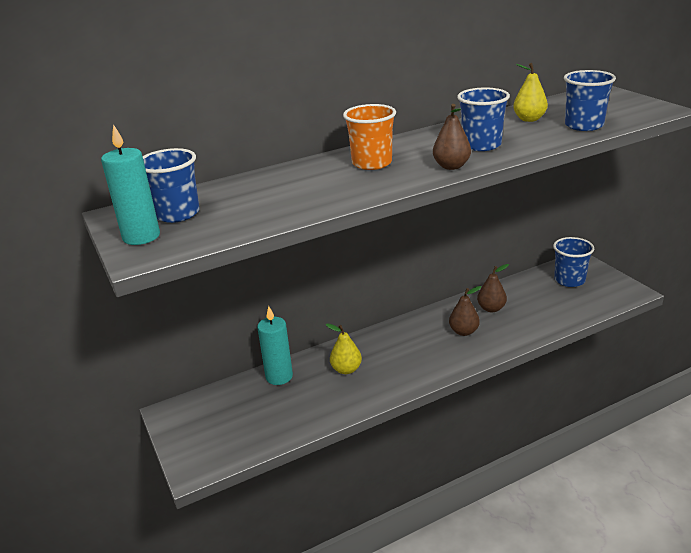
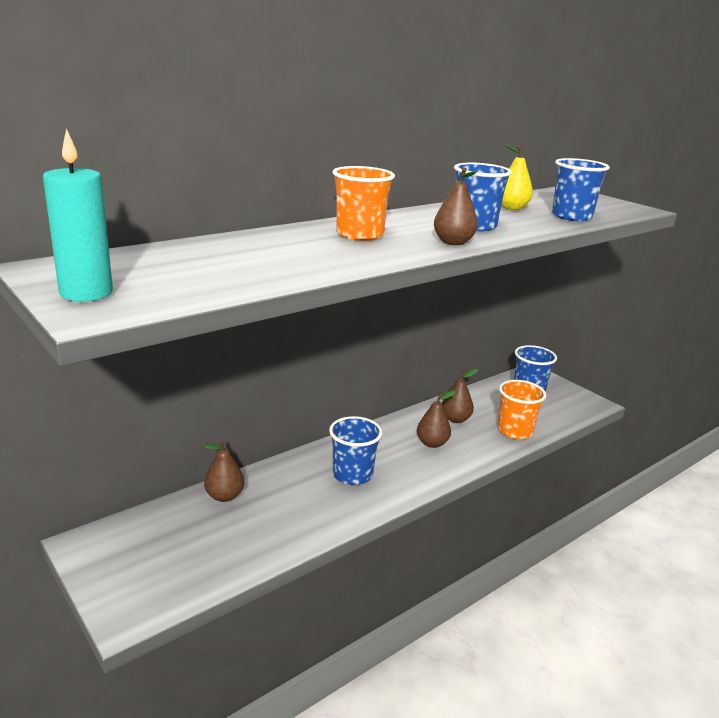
camera: 15 degrees left, 5 degrees down
blue cup [143,148,199,223] -> blue cup moved to [329,416,382,485]
turquoise candle [257,306,293,385] -> brown pear [204,440,244,502]
yellow pear [326,323,362,374] -> none
none -> orange cup [497,380,546,439]

